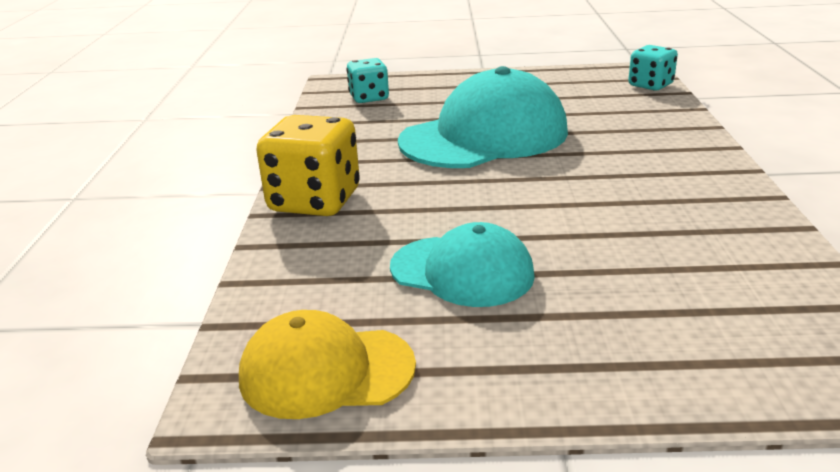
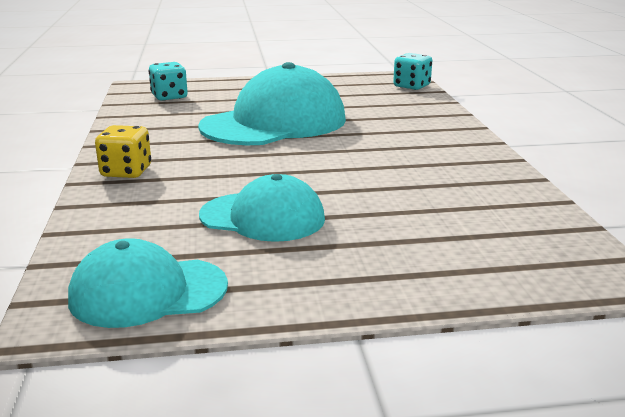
camera: 10 degrees left, 5 degrees down
yellow cap [239,310,416,419] -> turquoise cap [68,238,228,328]
yellow dice [256,115,360,216] -> yellow dice [95,125,151,178], size x0.61

